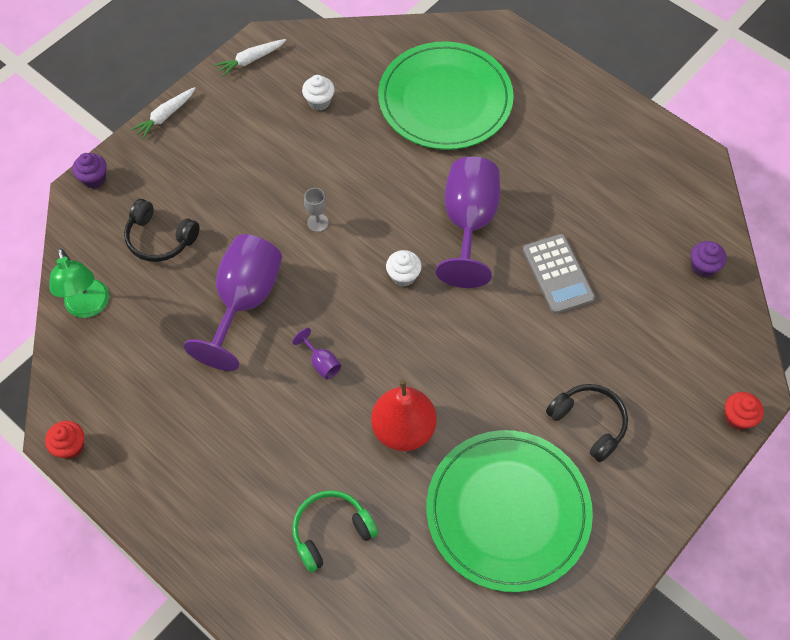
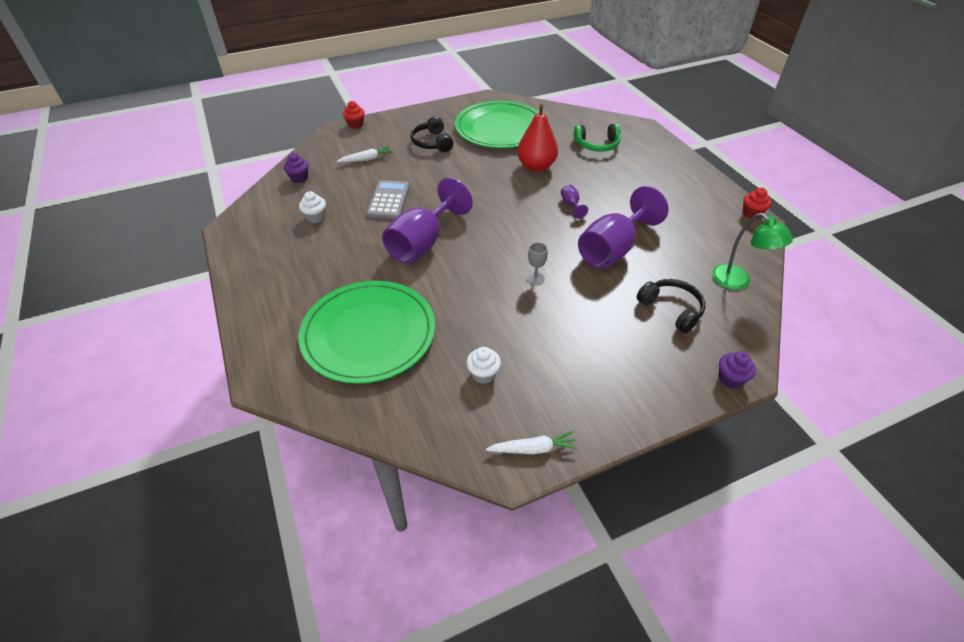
camera: 155 degrees left, 15 degrees down
green lamp [49,248,109,318] -> green lamp turned 135 degrees clockwise [712,213,793,290]
white carrot [131,87,195,139] -> white carrot moved to [337,146,393,163]
white cupcake [386,250,421,287] -> white cupcake moved to [299,191,326,223]

